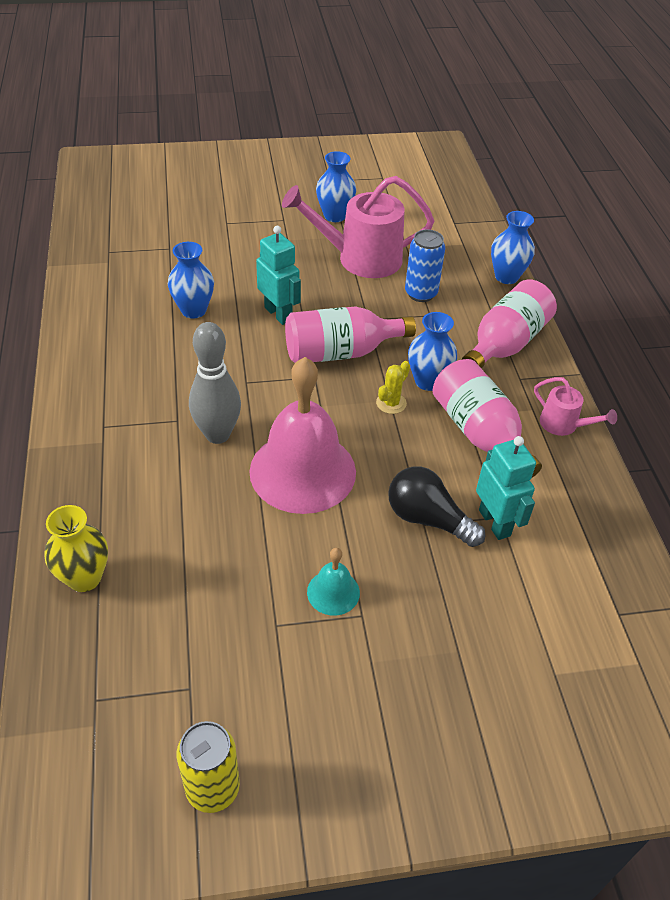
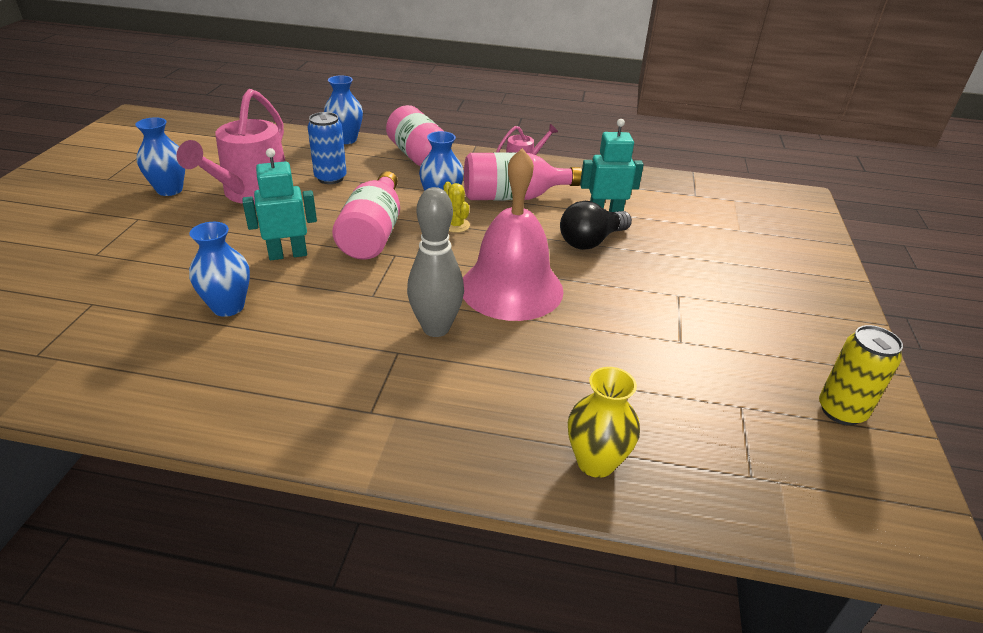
camera: 70 degrees left, 10 degrees down
turquoise bell [307,548,360,616] -> none

